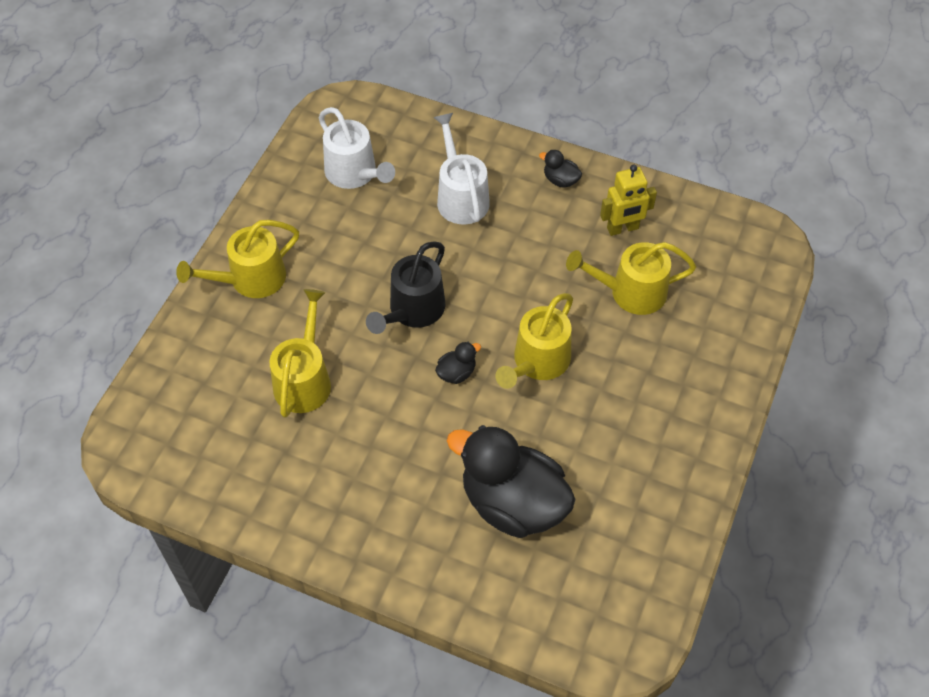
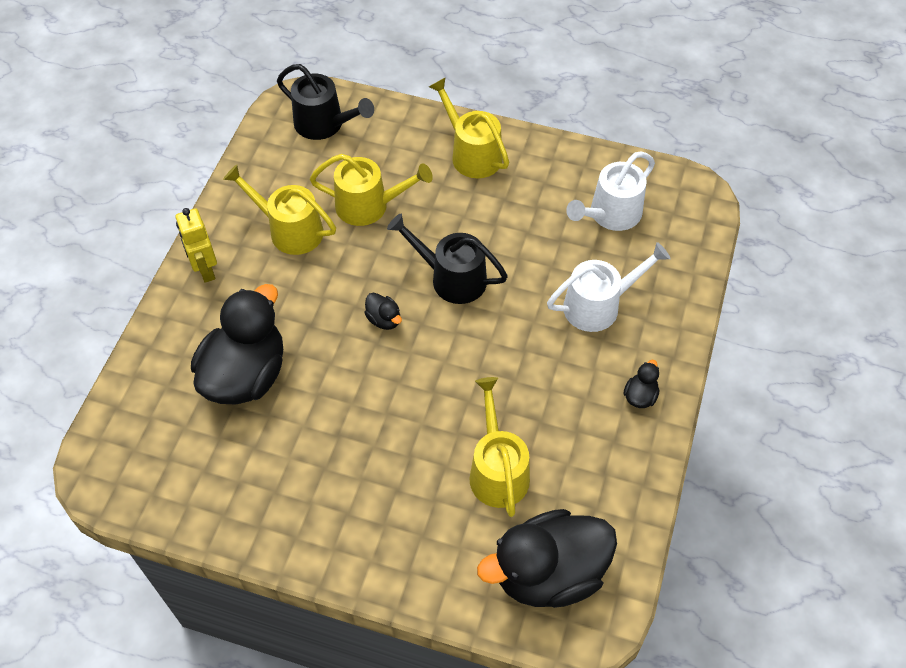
camera: 85 degrees right, 0 degrees up
yellow watering can [496,293,573,389] -> yellow watering can moved to [223,165,336,255]
yellow robot [600,165,657,236] -> yellow robot moved to [176,208,217,283]
none -> black watering can [277,64,374,140]
none -> black duck [477,509,617,608]

